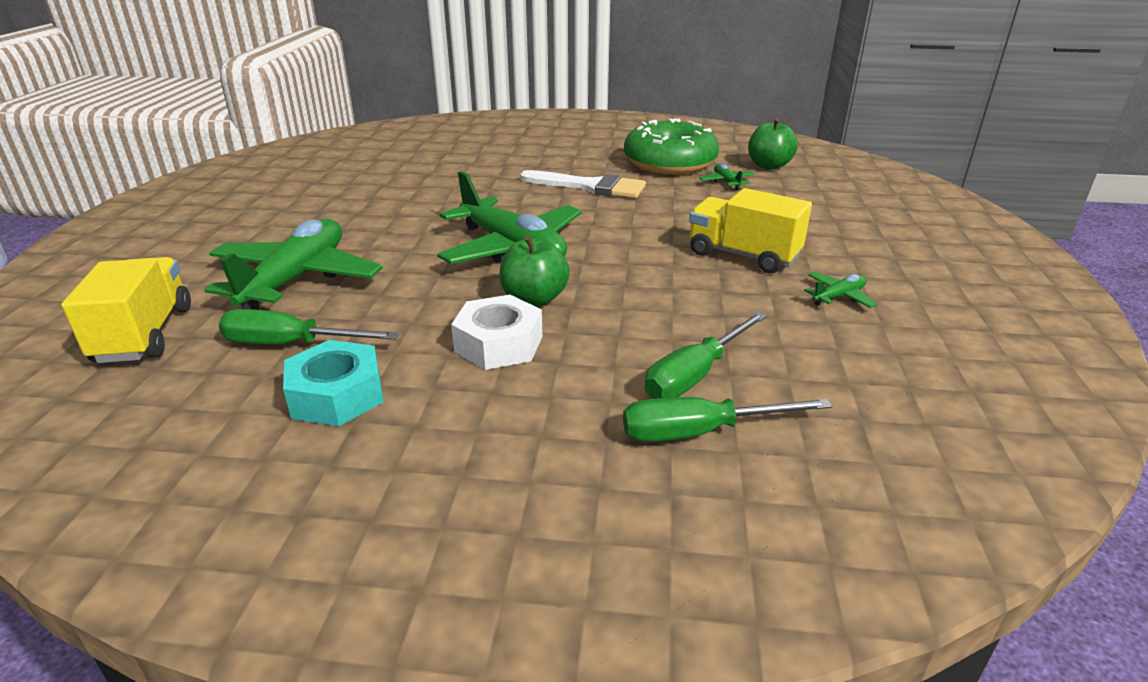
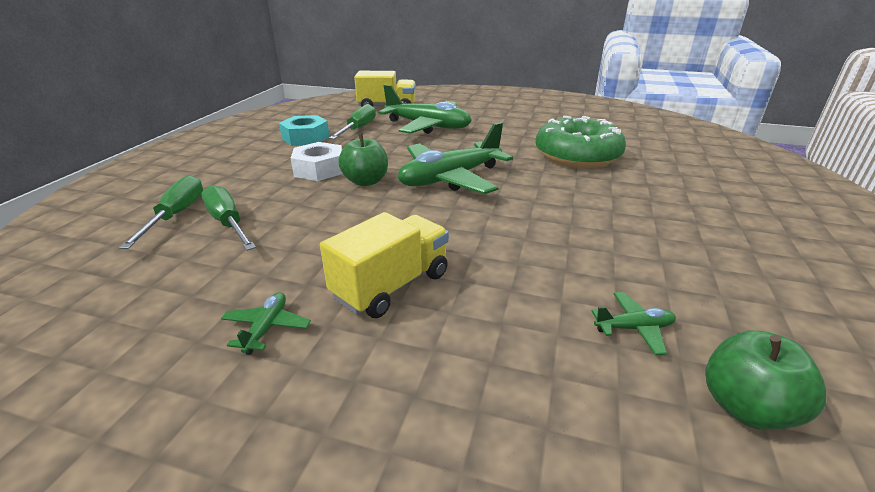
camera: 100 degrees right, 0 degrees up
white brush [520,170,646,198] -> none
green donut [624,118,719,174] -> green donut moved to [536,116,626,168]
green plane [804,272,877,308] -> green plane turned 150 degrees counterclockwise [221,292,311,355]

